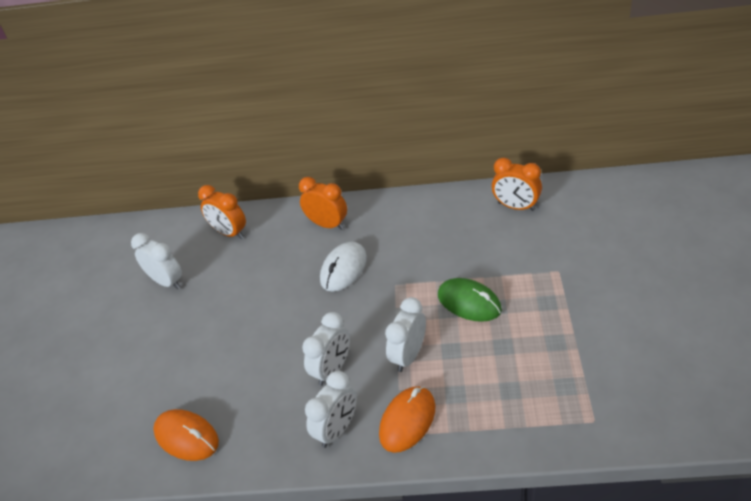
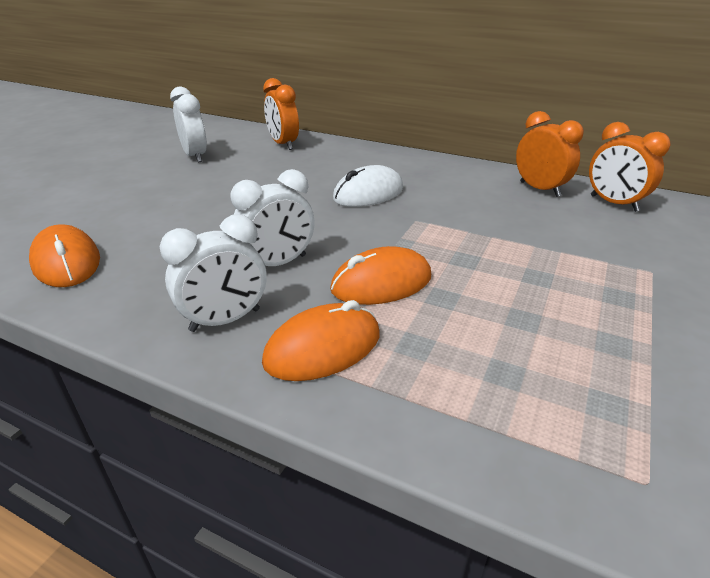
camera: 20 degrees right, 10 degrees down
orange clock [299,177,347,230] -> orange clock moved to [516,111,584,197]
white clock [385,297,426,372] -> orange mouse [330,246,431,305]
green mouse [438,278,502,322] -> none

